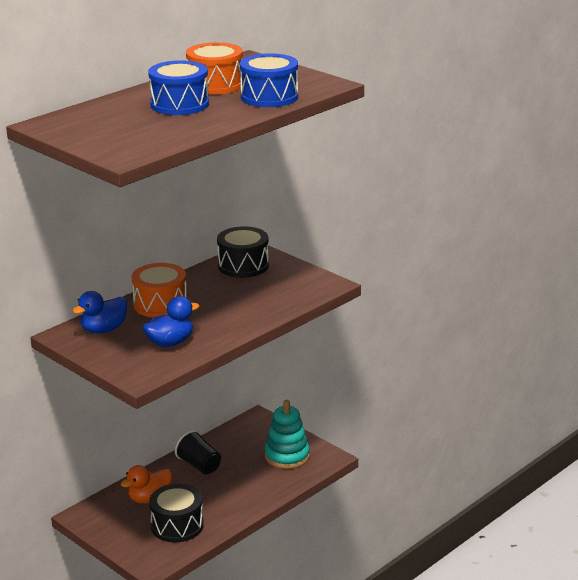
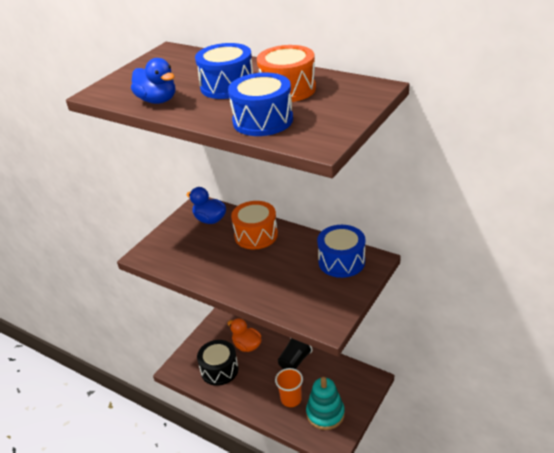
camera: 80 degrees right, 10 degrees up
blue duck [142,296,199,347] -> blue duck moved to [131,58,175,104]
black drum [217,226,269,278] -> blue drum [317,225,365,278]
none -> orange cup [275,368,303,407]

